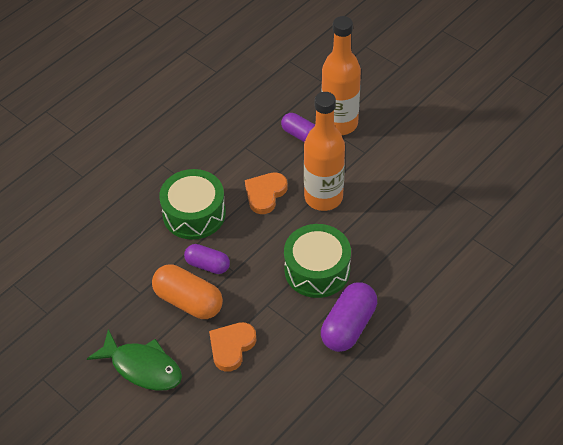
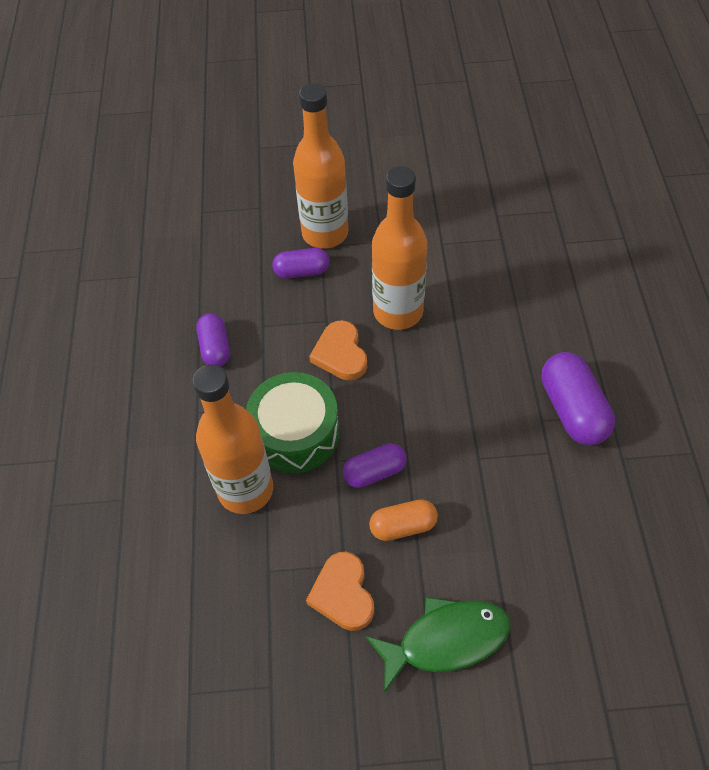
camera: 45 degrees left, 5 degrees up
orange capsule [152,264,223,319] -> orange capsule [369,499,438,541], size x0.63
orange heart [209,322,256,372] -> orange heart moved to [306,552,374,631]
green drum [284,224,351,298] -> none
none -> orange bottle [192,364,273,514]
none -> purple capsule [197,313,230,367]

